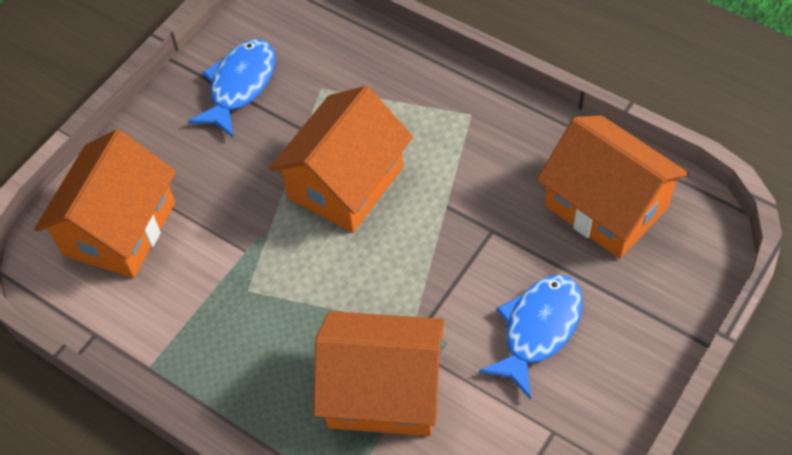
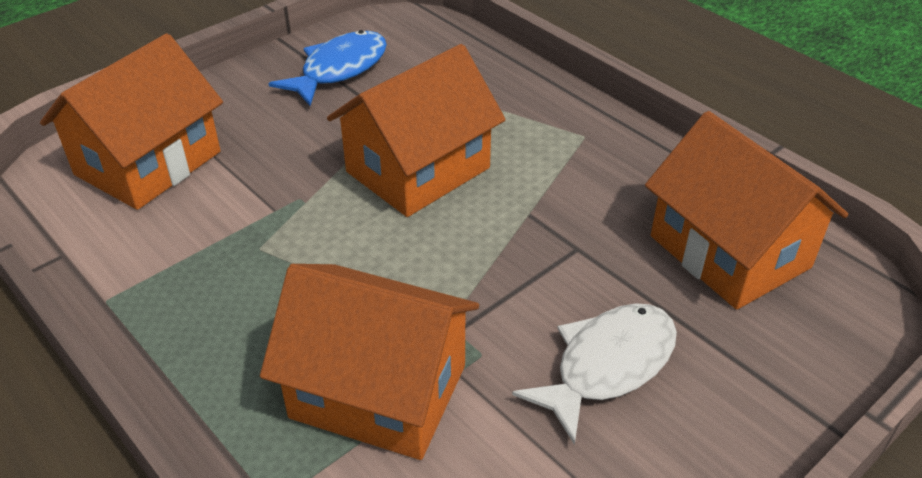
camera: 10 degrees right, 15 degrees down
blue fish [479,275,583,400] -> white fish [512,303,677,445]

